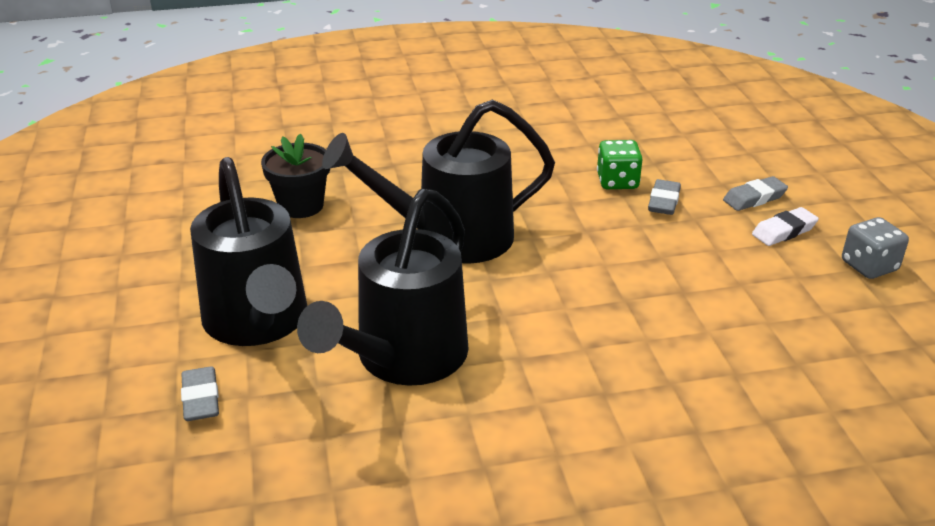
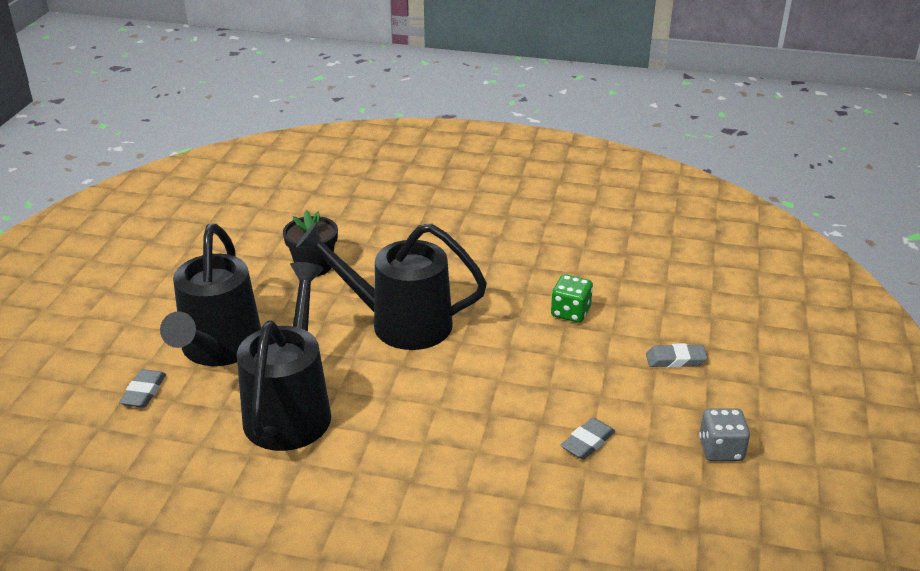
camera: 25 degrees right, 0 degrees up
black watering can [297,189,469,386] -> black watering can turned 135 degrees clockwise [237,262,331,451]
grey eraser [648,179,681,215] -> grey eraser moved to [561,418,615,460]
white eraser [752,207,819,246] -> none

